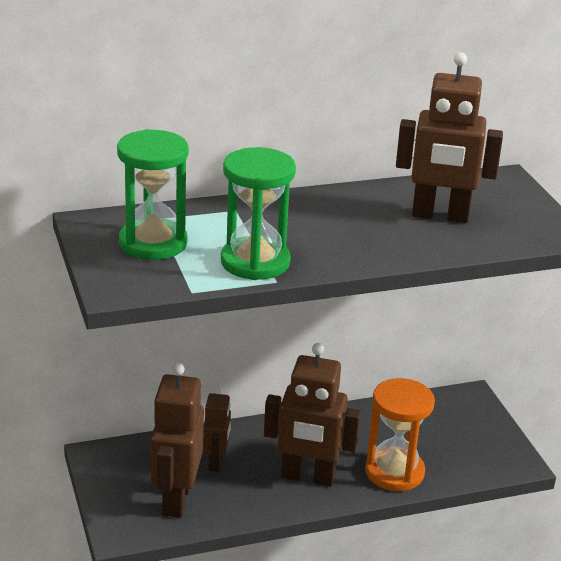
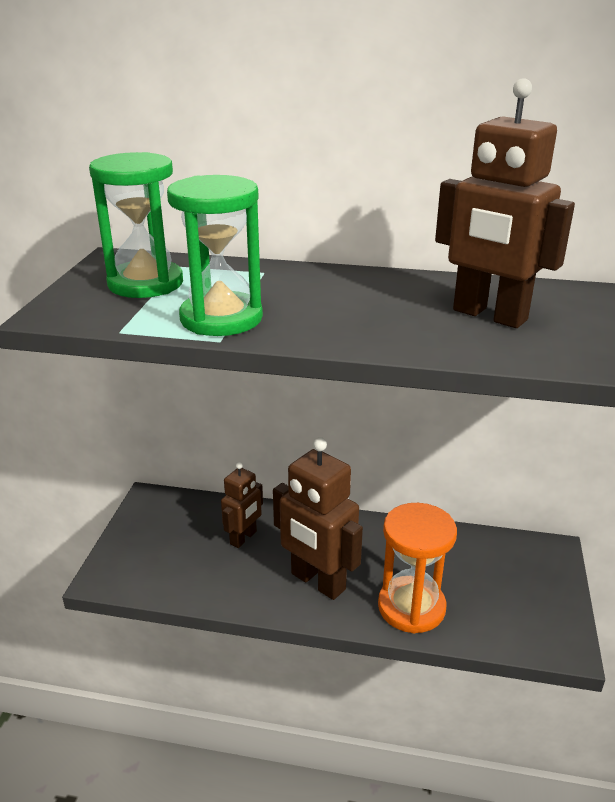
camera: 30 degrees right, 0 degrees up
brown robot [151,363,204,518] -> none

